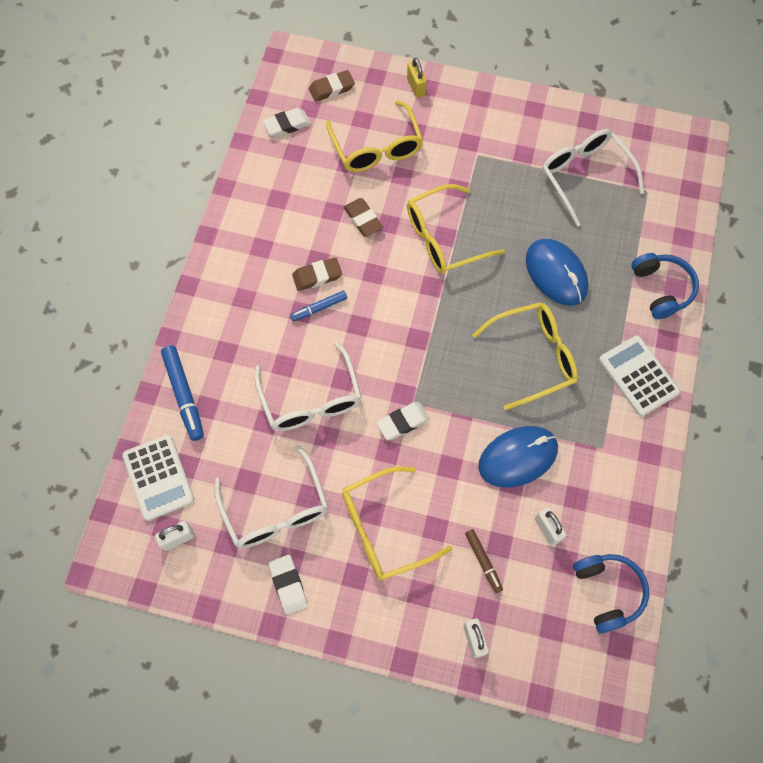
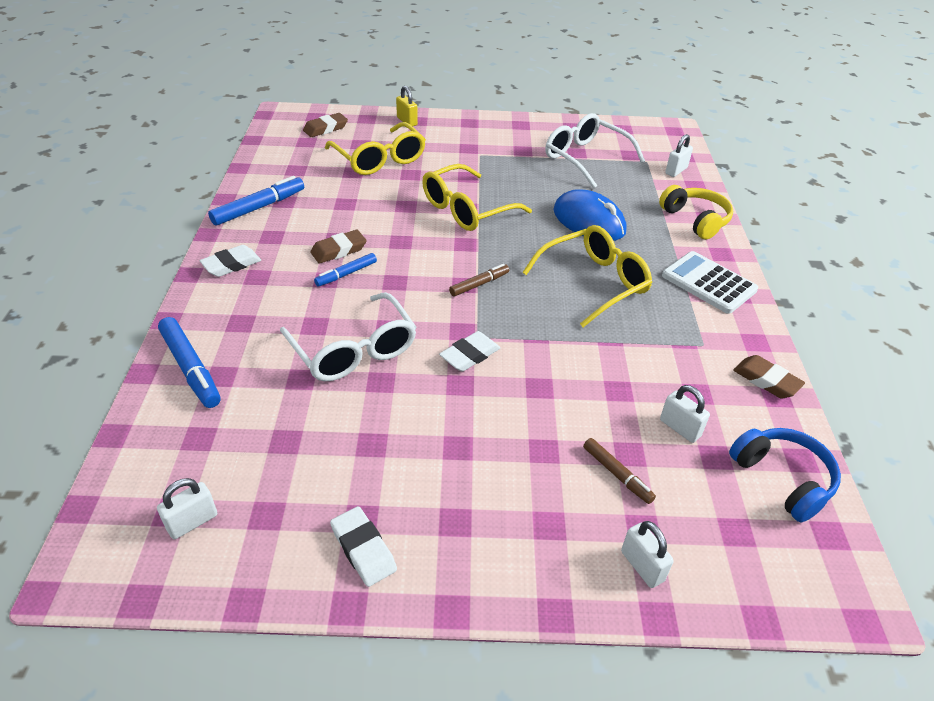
camera: 15 degrees left, 25 degrees down
white calculator [122,434,194,521] -> none
white glasses [215,445,328,549] -> none
white eraser [263,108,311,137] -> white eraser moved to [200,245,261,277]
yellow glasses [342,467,452,580] -> none
brown eraser [344,198,383,237] -> brown eraser moved to [733,355,805,398]
blue mouse [478,426,558,488] -> none
blue headphones [631,253,699,319] -> yellow headphones [659,185,733,239]
none -> blue marker [208,176,304,226]
none -> brown marker [449,264,509,296]
none -> white padlock [665,134,693,177]

